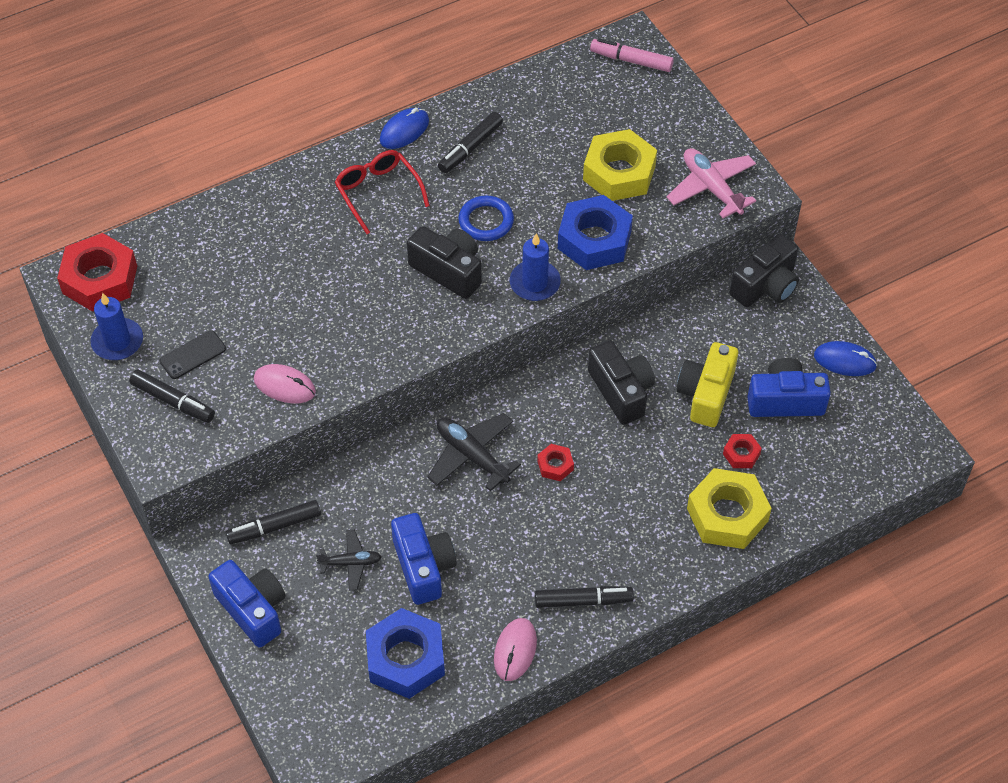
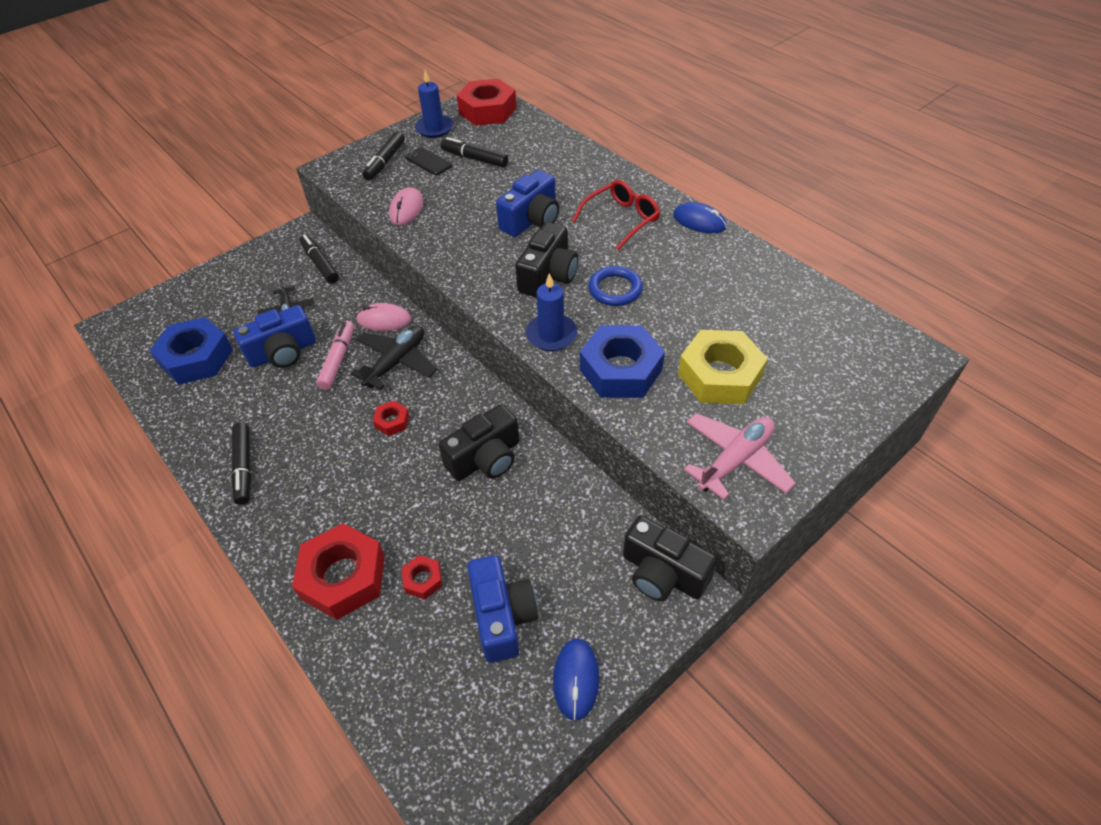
camera: 80 degrees right, 5 degrees down
blue camera [208,560,286,648] -> blue camera moved to [496,170,559,237]
black marker [438,112,503,173] -> black marker moved to [441,137,508,167]
pink mouse [494,618,537,681] -> pink mouse moved to [356,303,412,331]
pink marker [590,38,674,72] -> pink marker moved to [316,321,354,390]
yellow camera [677,342,738,427] -> none
yellow nut [687,468,772,549] -> red nut [292,523,385,620]

